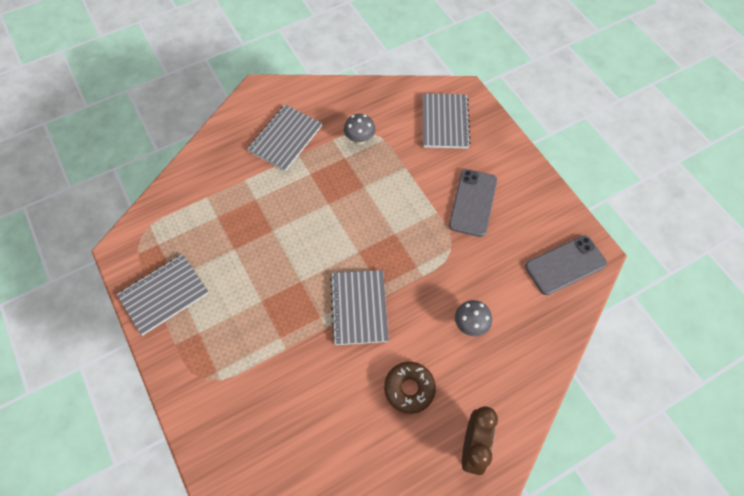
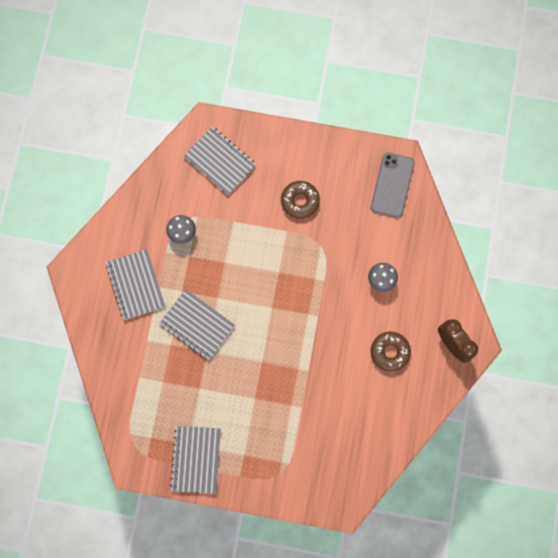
camera: 50 degrees left, 15 degrees up
grey notebook [330,270,389,345] -> grey notebook moved to [159,289,235,360]
grey phone [449,169,497,237] -> brown donut [281,181,320,219]

